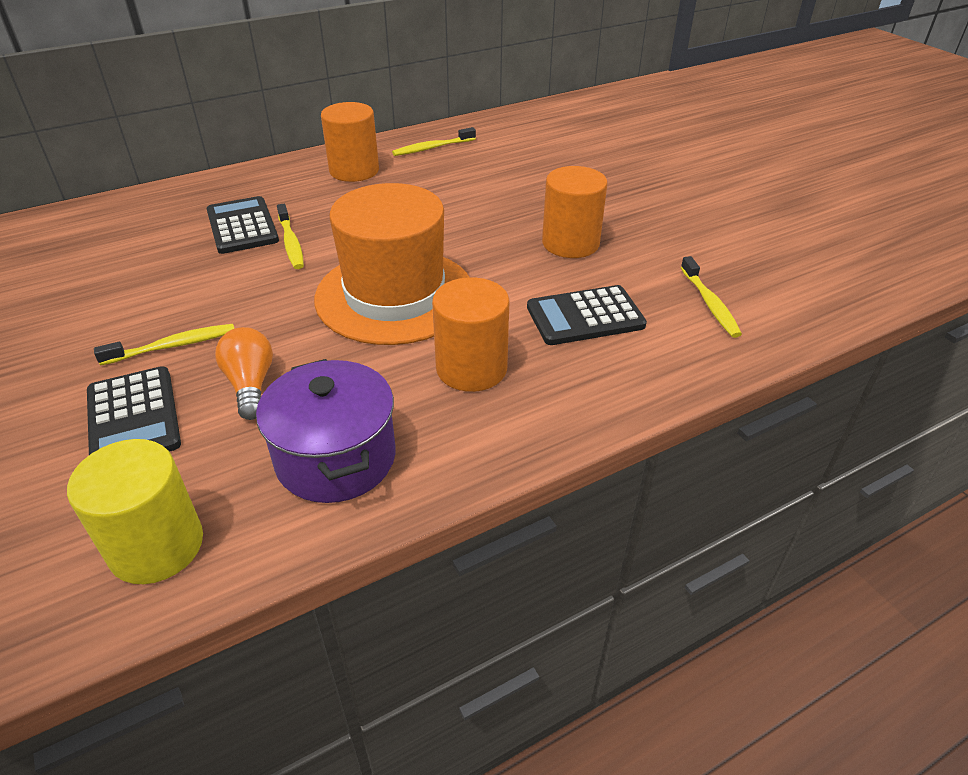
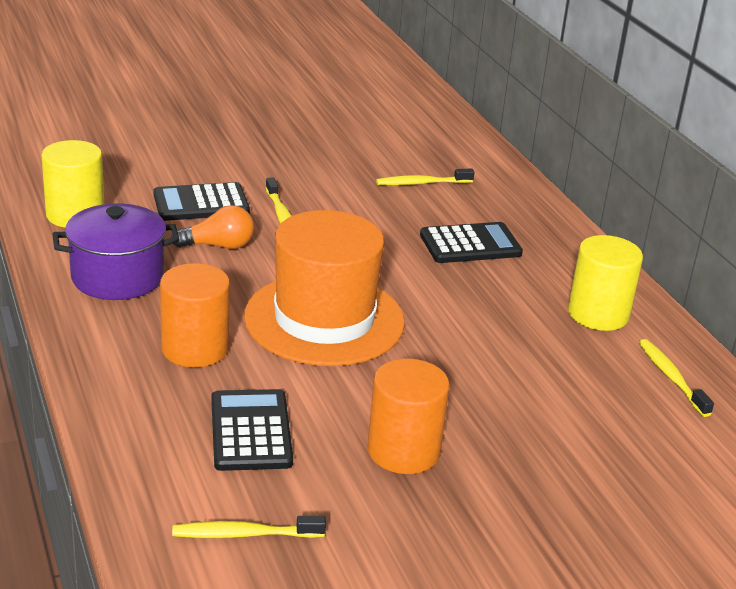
camera: 95 degrees right, 10 degrees down
yellow toothbrush [277,204,304,269] -> yellow toothbrush moved to [376,169,474,185]
orange cylinder [321,102,379,182] -> yellow cylinder [568,235,643,331]

